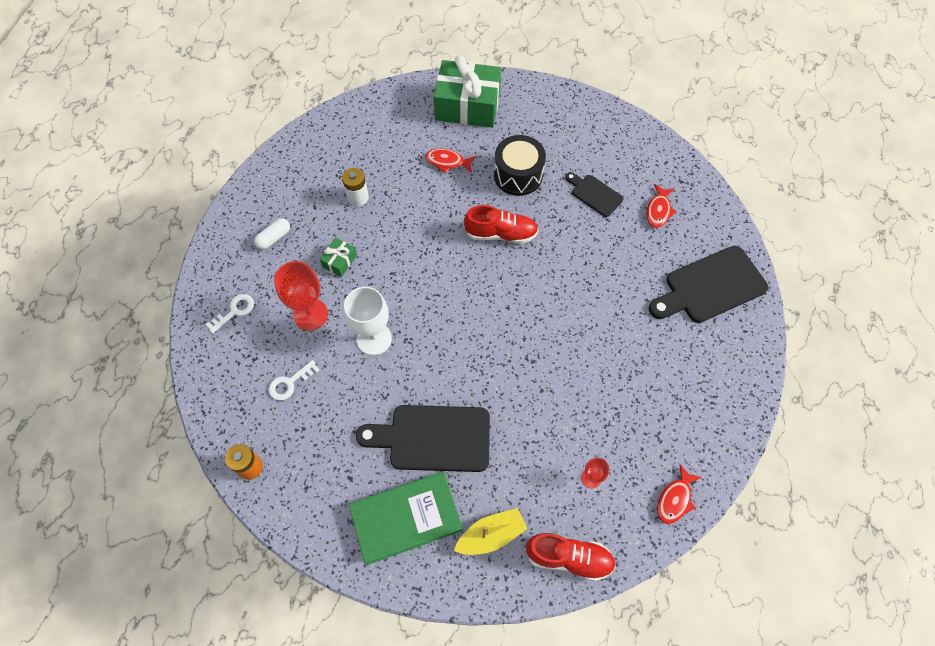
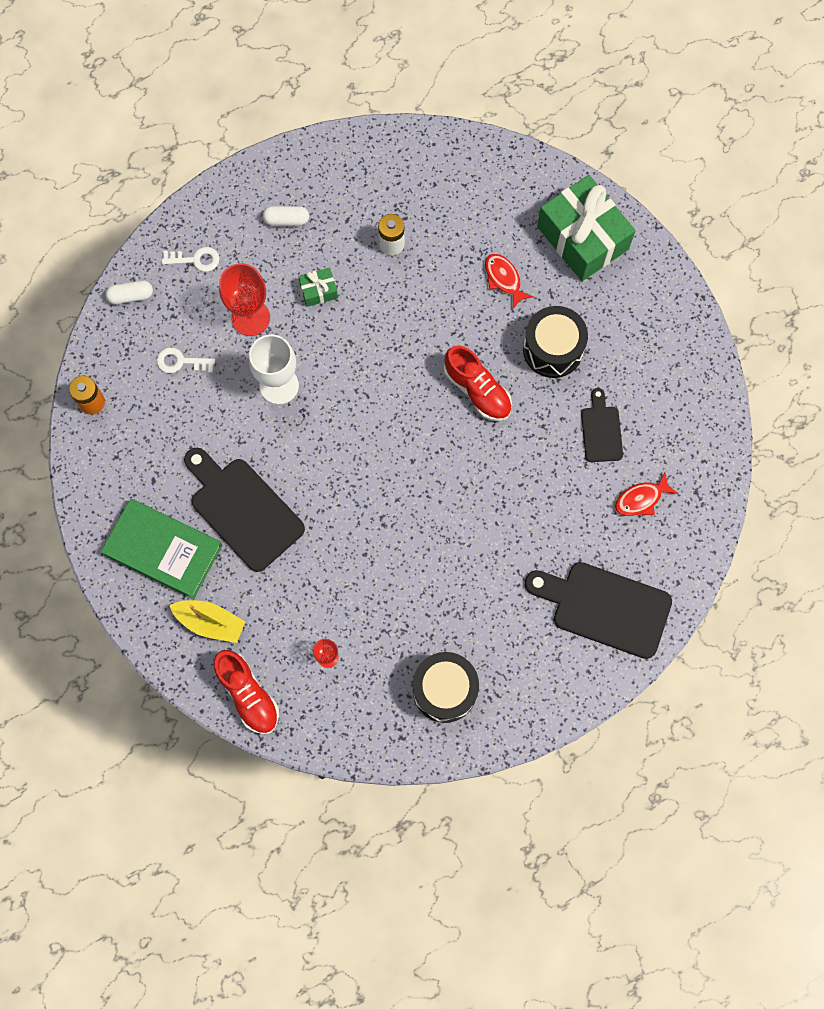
camera: 45 degrees right, 10 degrees up
red fish [657,464,702,524] -> none
none -> white capsule [105,280,153,304]
none -> black drum [413,652,479,723]

